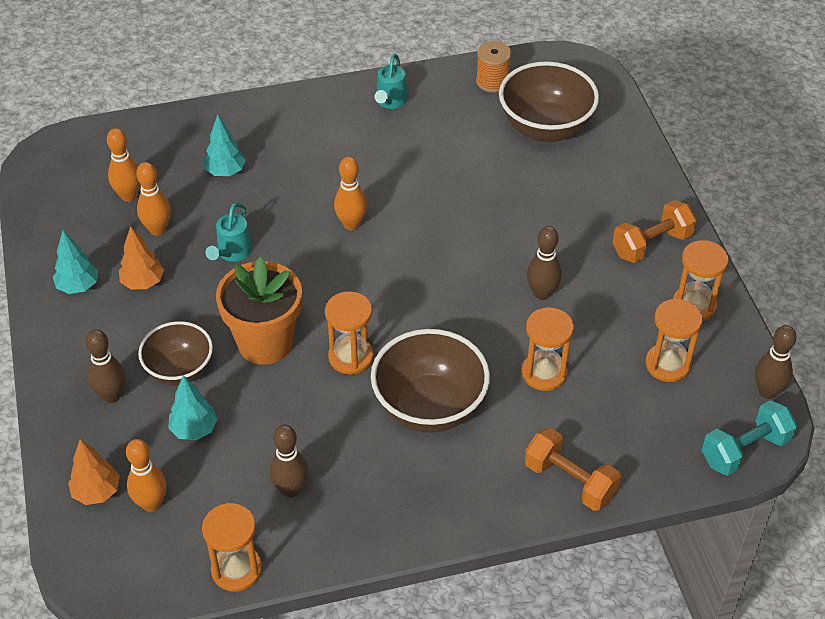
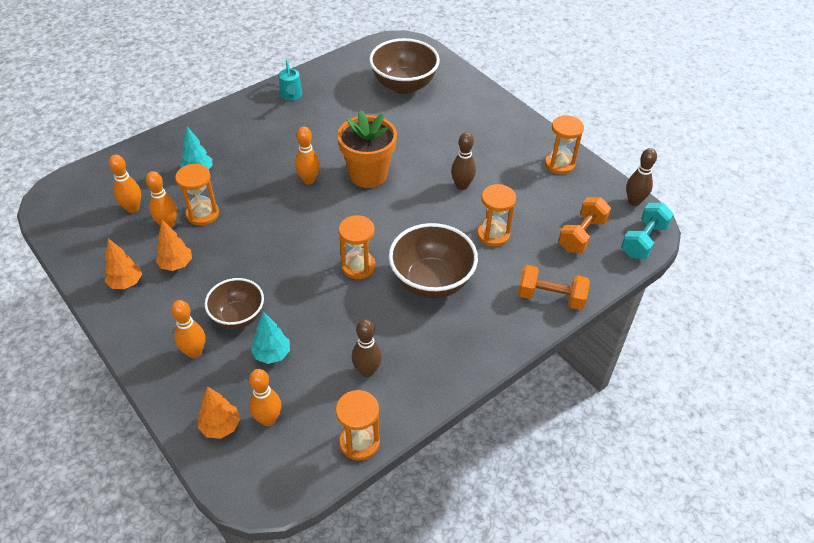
camera: 25 degrees left, 0 degrees up
turquoise tree [53,230,98,294] -> orange tree [105,238,142,289]
brown bowling pin [85,329,125,403] -> orange bowling pin [171,300,205,358]
turquoise watering can [205,203,252,261] -> none
orange flower pot [216,257,302,365] -> orange flower pot moved to [337,110,397,188]
orange spool [476,41,512,92] -> none
orange dumbbell [612,200,697,263] -> orange dumbbell moved to [558,197,611,253]
orange hourglass [645,299,703,382] -> orange hourglass moved to [175,164,219,226]

